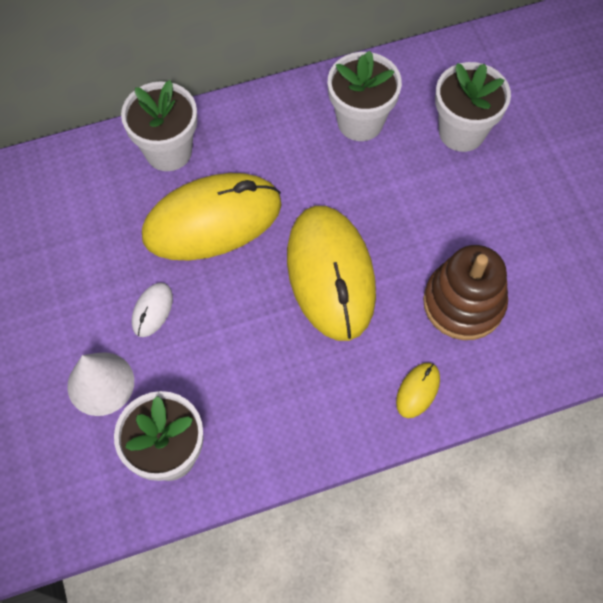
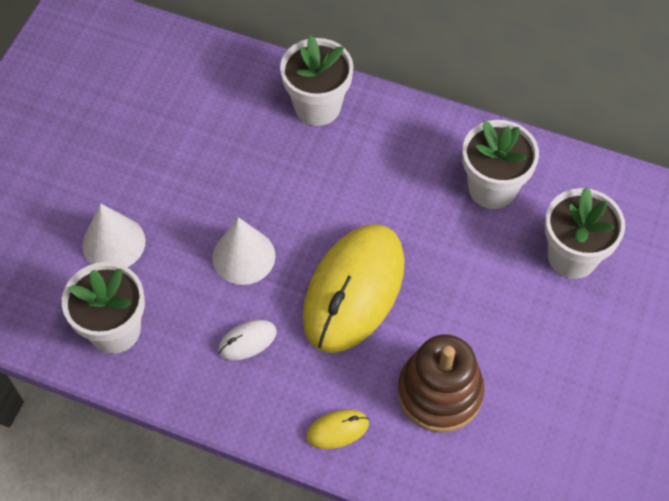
camera: 40 degrees right, 5 degrees down
white mouse [132,283,173,337] -> white mouse moved to [219,320,277,360]
yellow mouse [142,173,282,260] -> none
none -> white cone [212,217,276,285]

